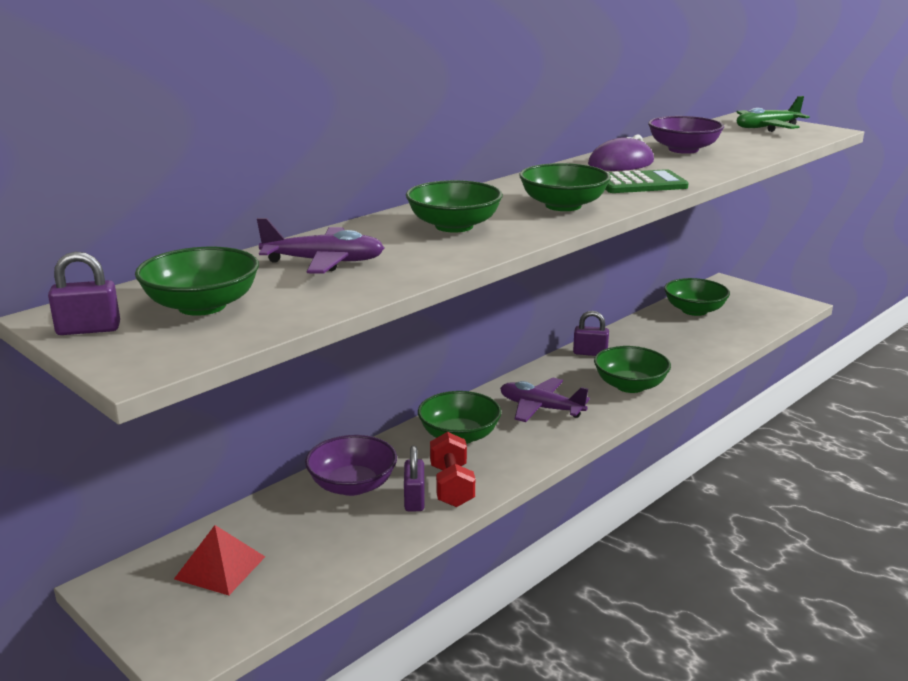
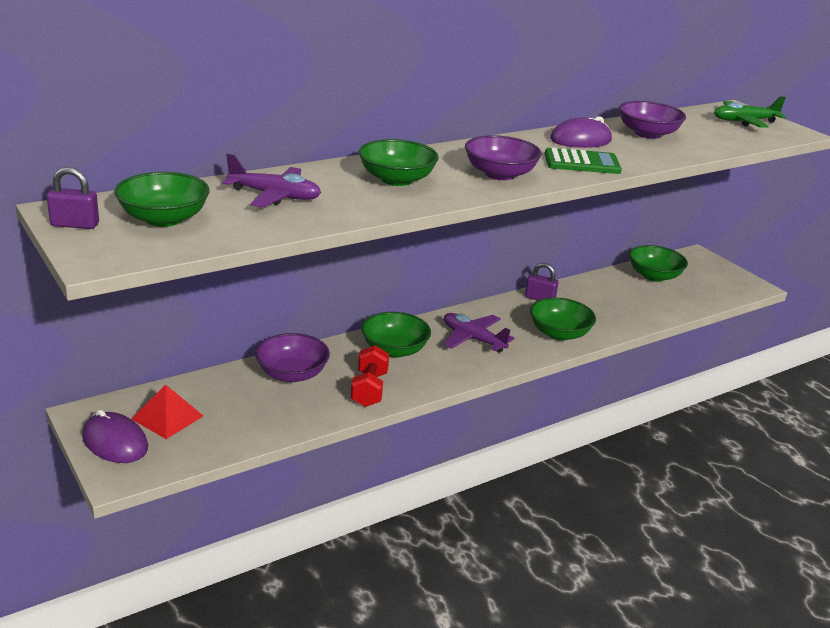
camera: 10 degrees right, 5 degrees up
purple padlock [404,445,425,511] -> none
green bowl [519,163,611,211] -> purple bowl [465,135,542,180]
none -> purple mouse [82,409,148,463]

